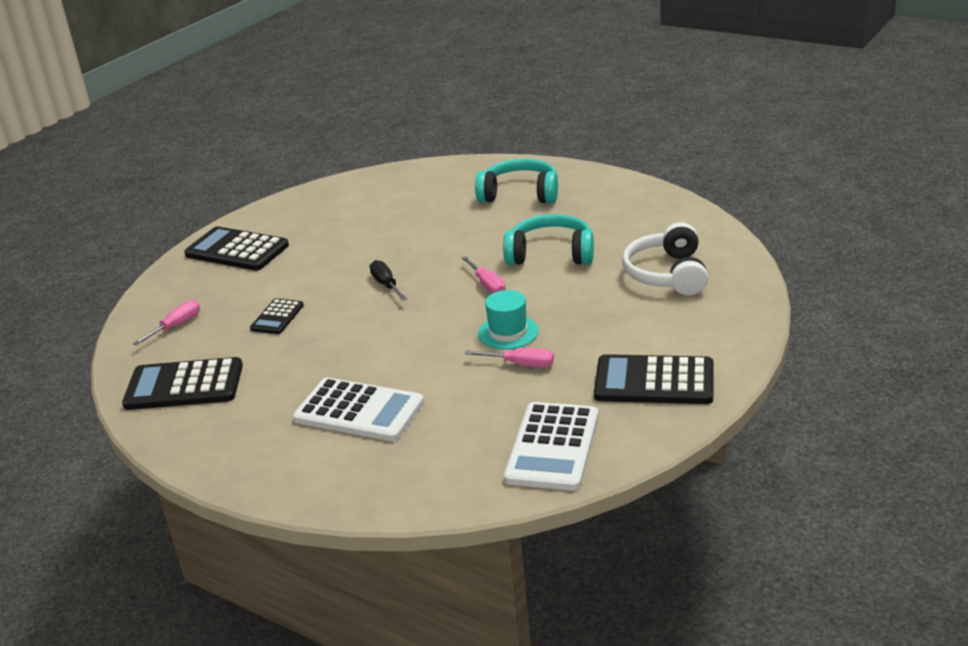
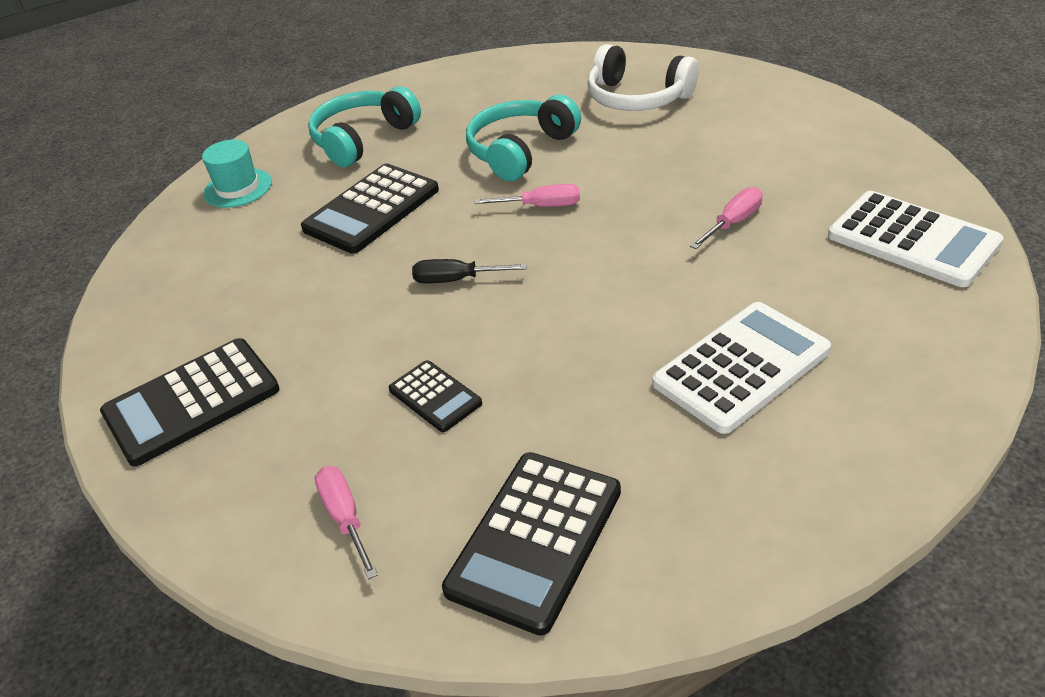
camera: 60 degrees left, 10 degrees up
turquoise hat [478,290,539,350] -> turquoise hat moved to [202,139,272,208]
black calculator [594,354,713,404] -> black calculator moved to [301,164,439,254]

